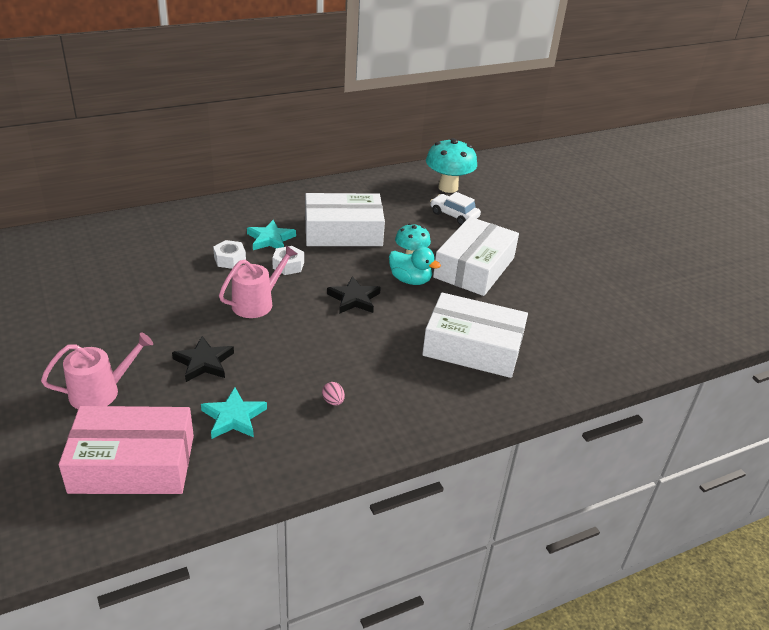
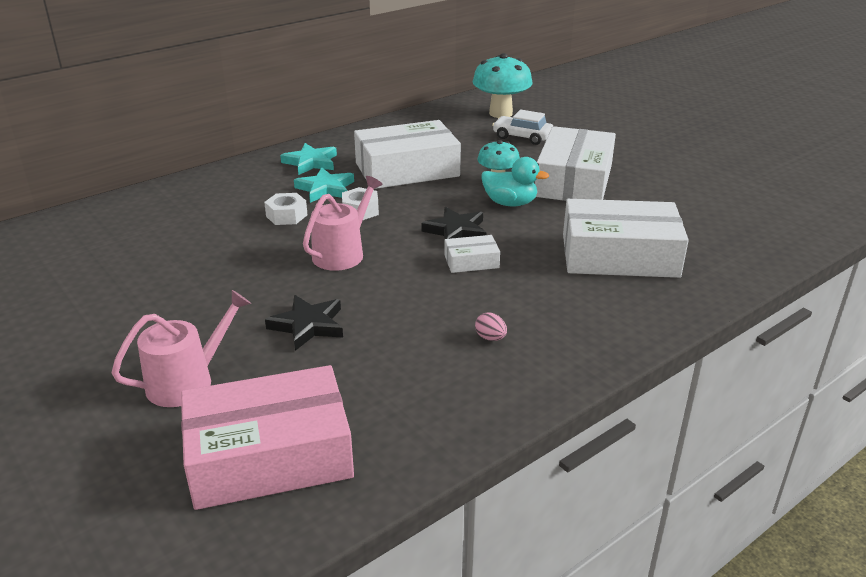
camera: 10 degrees left, 5 degrees down
turquoise star [201,388,267,439] -> turquoise star moved to [280,143,337,175]
none -> white box [444,235,500,273]

